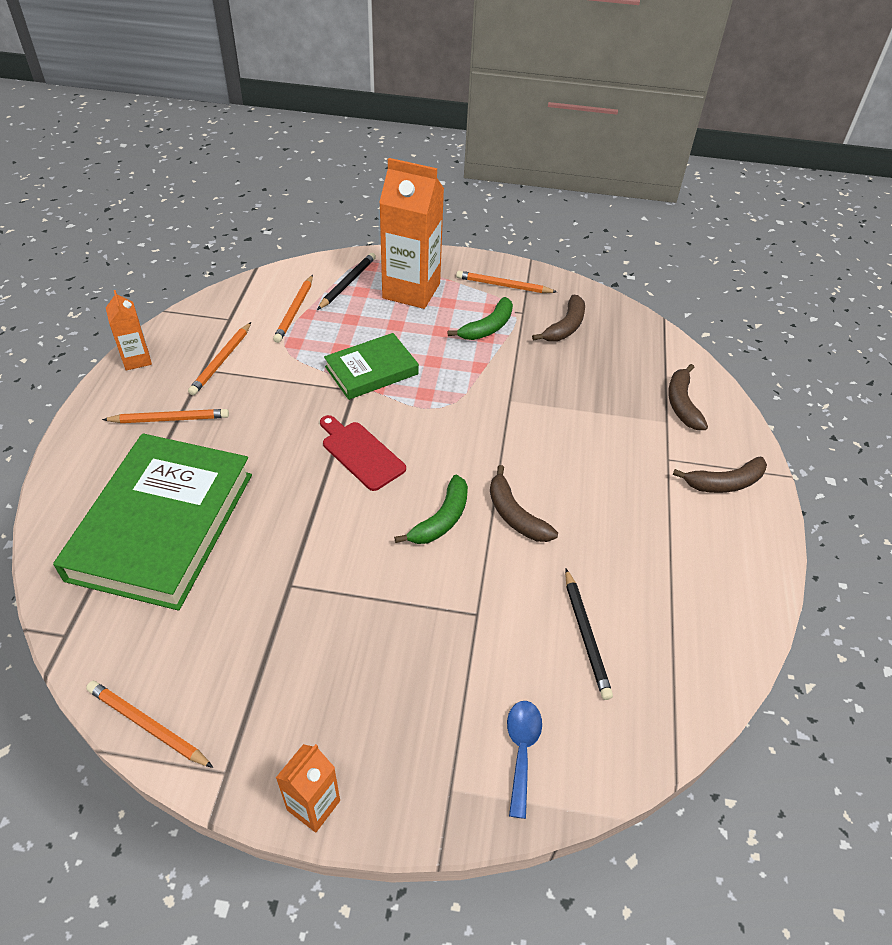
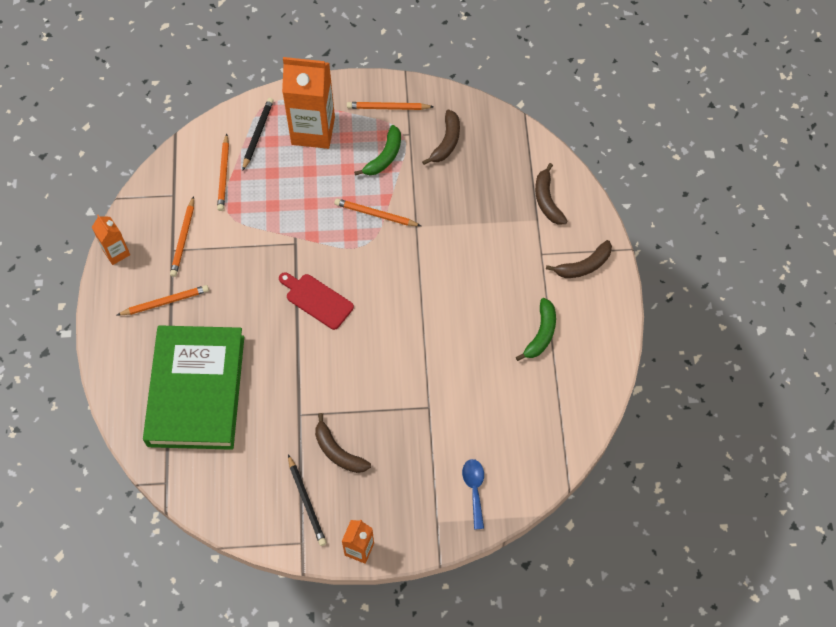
camera: 10 degrees left, 15 degrees up
orange pencil [86,681,214,768] -> orange pencil moved to [334,198,421,226]
green book [324,333,419,400] -> none
green banana [394,475,468,544] -> green banana moved to [516,298,556,361]
brown banana [490,465,558,542] -> brown banana moved to [315,413,371,473]
black pencil [565,569,613,700] -> black pencil moved to [288,454,327,546]

